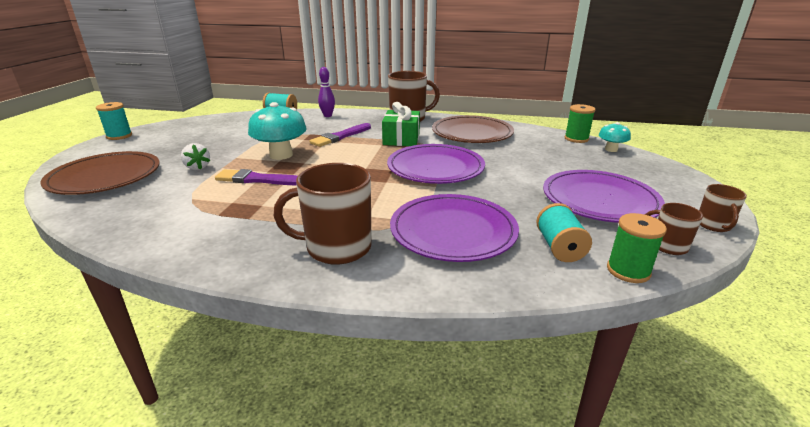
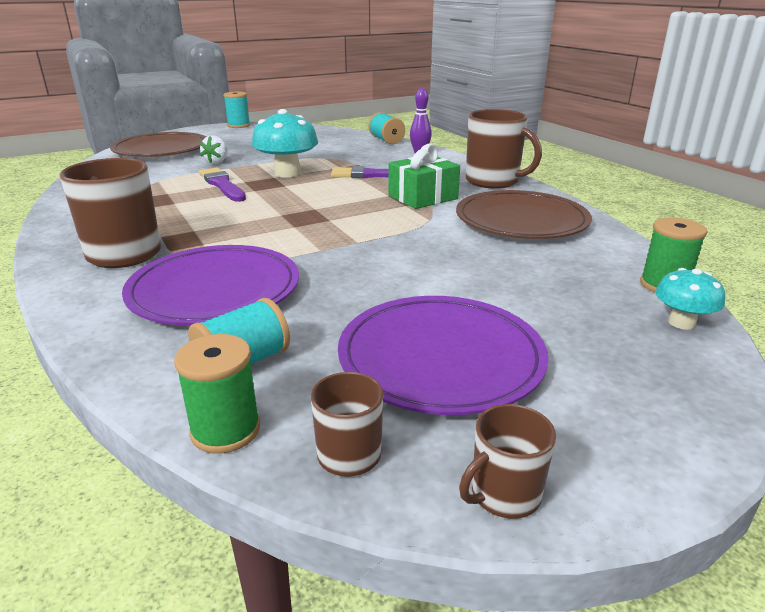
camera: 50 degrees right, 0 degrees up
purple plate [387,144,485,184] -> none

